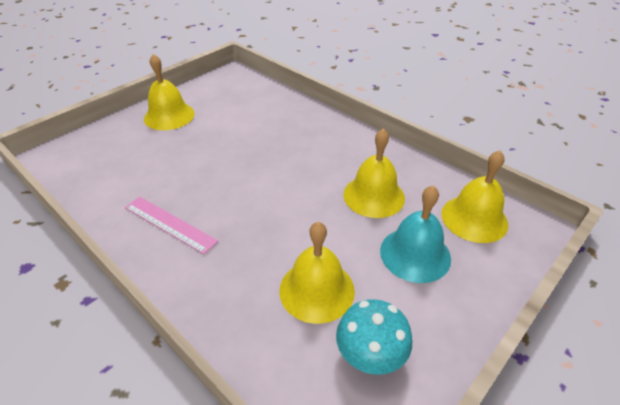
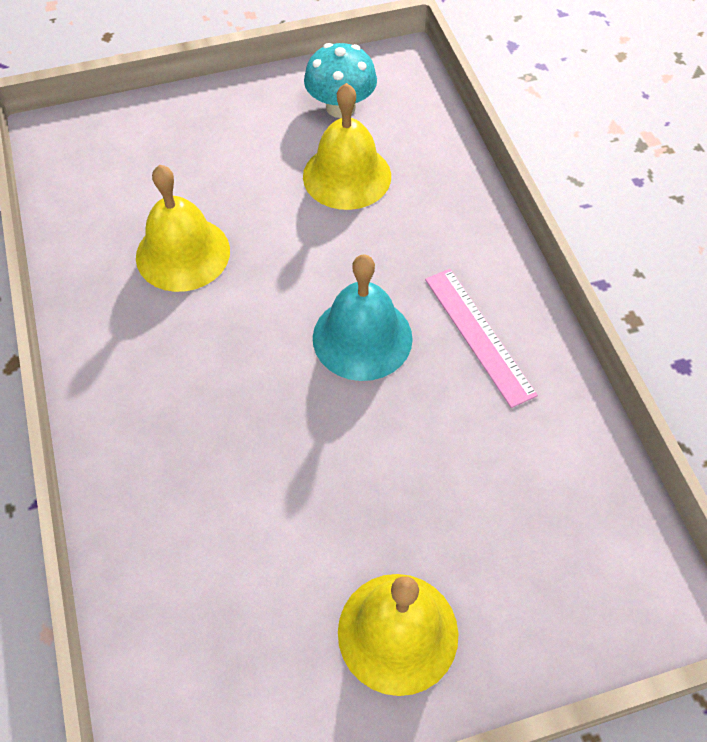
camera: 150 degrees left, 15 degrees up
turquoise bell [380,185,451,283] -> turquoise bell moved to [313,254,413,381]
yellow bell [441,150,508,243] -> none

